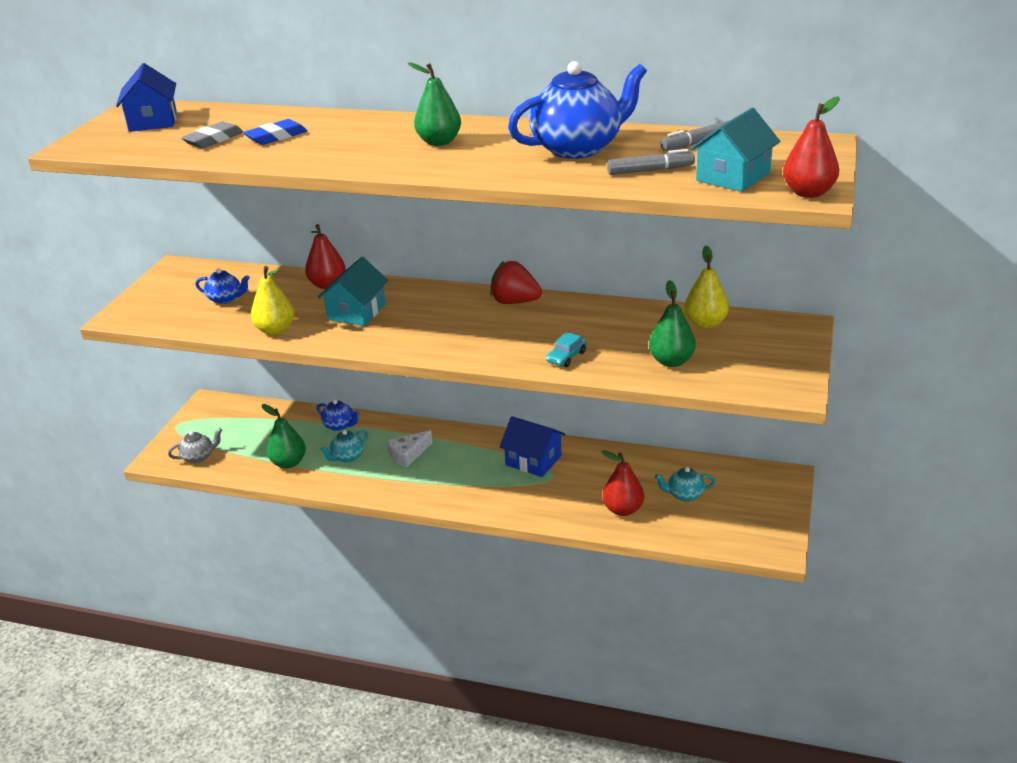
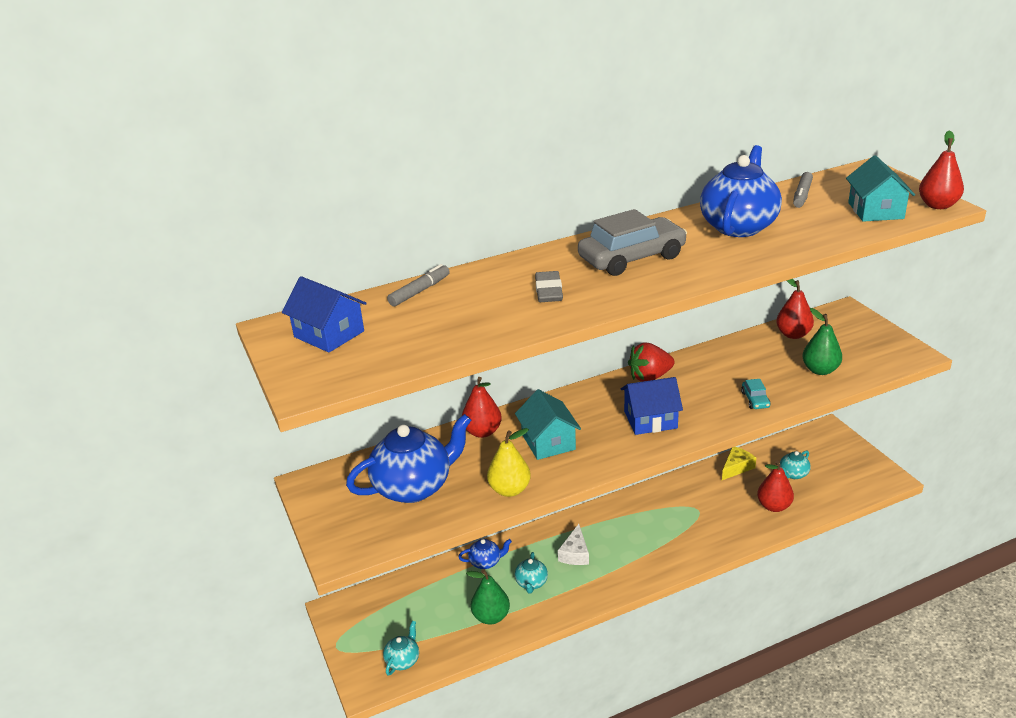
camera: 40 degrees left, 0 degrees up
grey teapot [168,428,222,463] -> turquoise teapot [383,621,419,676]
grey eraser [181,122,243,148] -> grey eraser moved to [535,271,563,302]
blue teapot [195,268,250,304] -> blue teapot [346,414,471,503], size x2.14
blue eraser [243,119,307,145] -> none
green pear [408,62,461,146] -> grey car [578,209,687,276]
blue house [500,416,565,477] -> blue house moved to [621,377,683,435]
grey marker [607,149,695,175] -> grey marker moved to [387,264,450,307]
yellow pear [684,245,729,328] -> red pear [776,279,814,339]
none -> yellow cheese [722,447,756,480]

